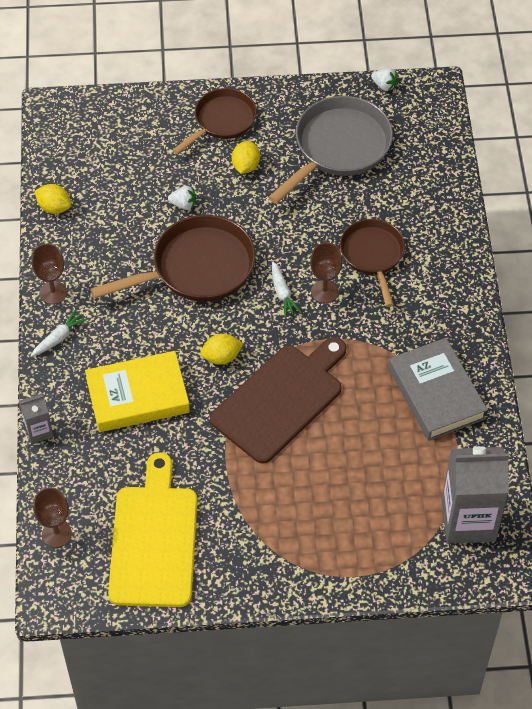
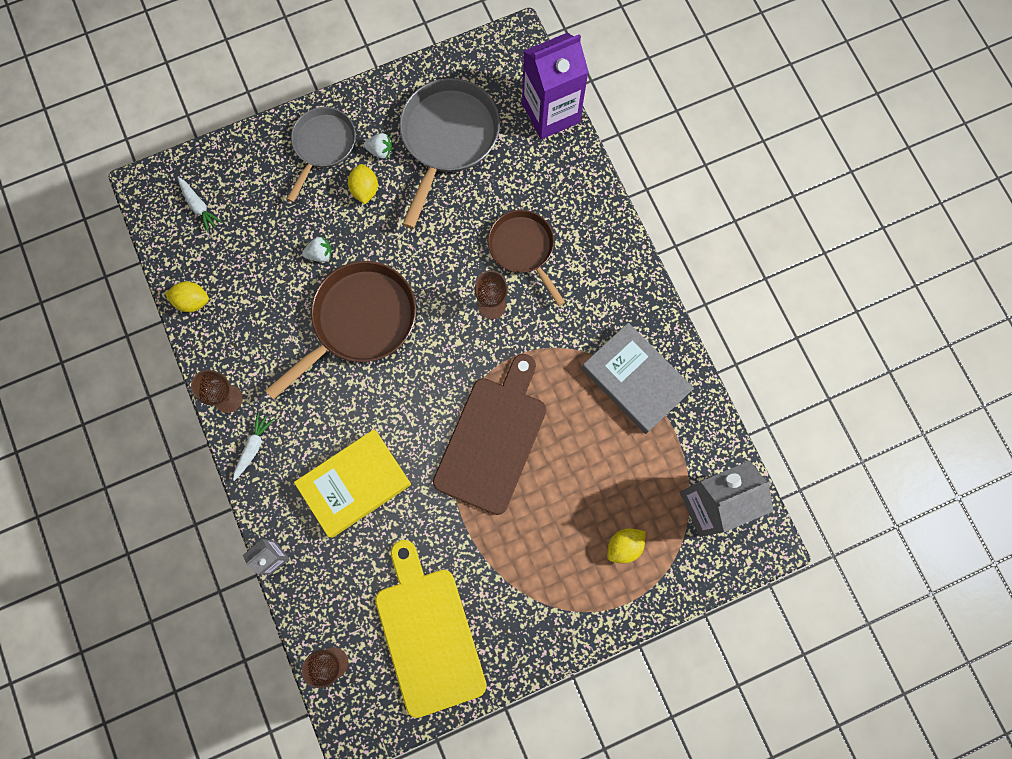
camera: 20 degrees left, 20 degrees up
brown pan [173,88,257,154] -> grey pan [287,107,356,202]
yellow lemon [201,334,244,365] -> yellow lemon moved to [607,528,646,563]
white carrot [272,261,302,317] -> white carrot moved to [178,177,222,232]
white strawberry [371,68,398,91] -> white strawberry moved to [364,133,392,159]
none -> purple carton [522,33,589,139]

